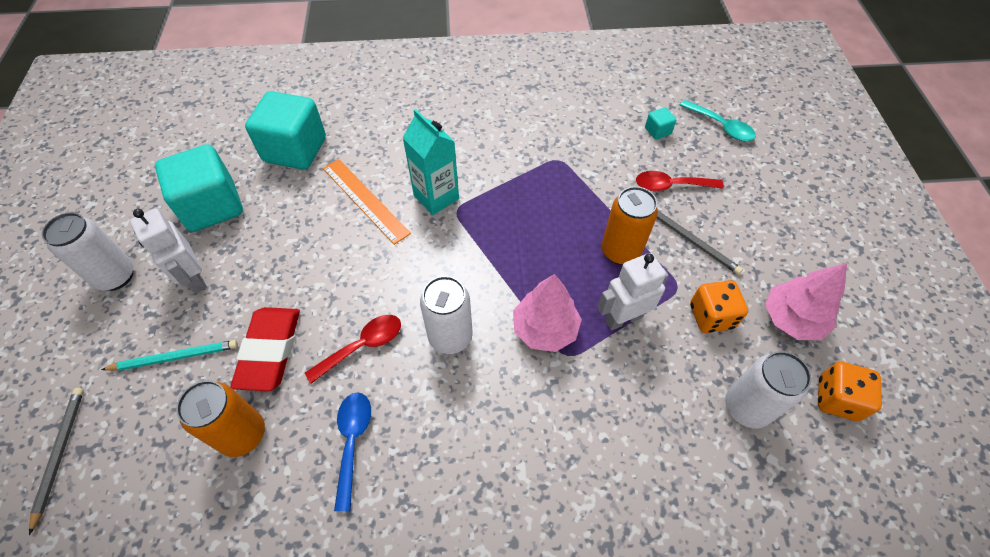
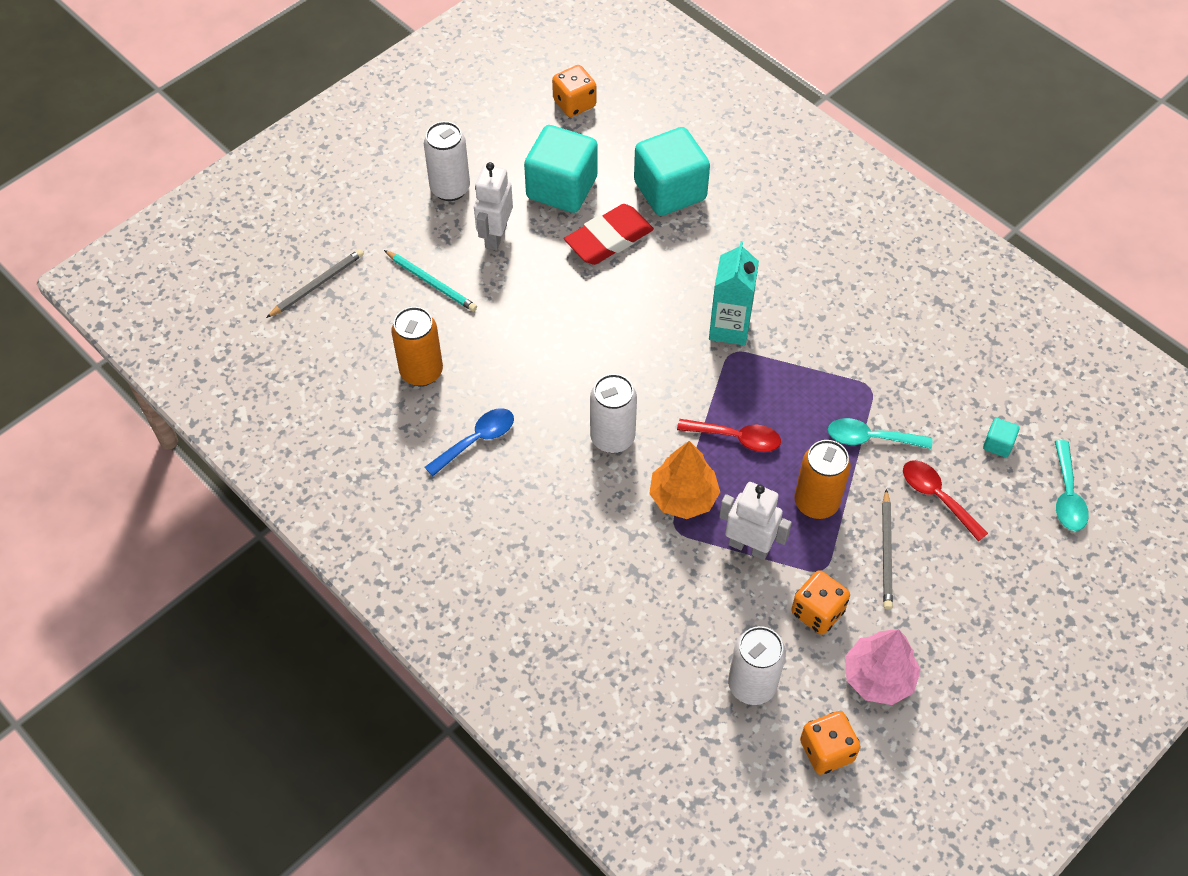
camera: 50 degrees right, 0 degrees up
red eraser [230,307,300,391] -> red eraser moved to [564,204,654,265]
red spoon [305,315,401,384] -> red spoon moved to [677,419,781,452]
orange ruler [323,159,411,245] -> none
pink tree [513,274,582,352] -> orange tree [649,441,720,519]
none -> orange dice [552,65,596,117]
none -> turquoise spoon [828,418,932,449]

